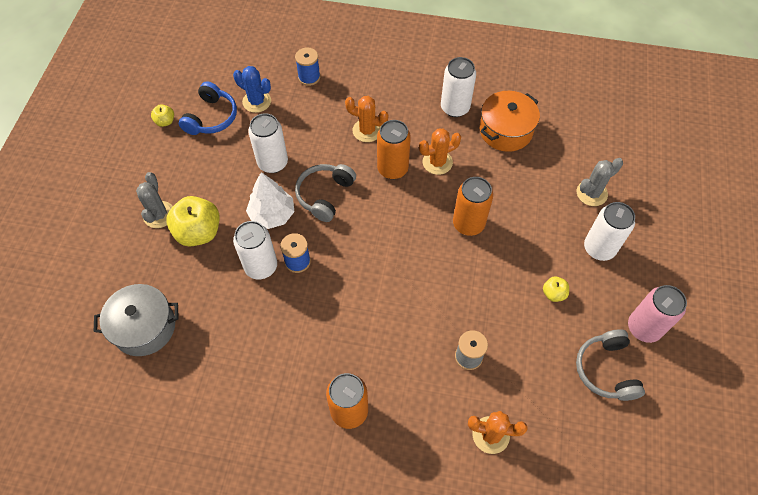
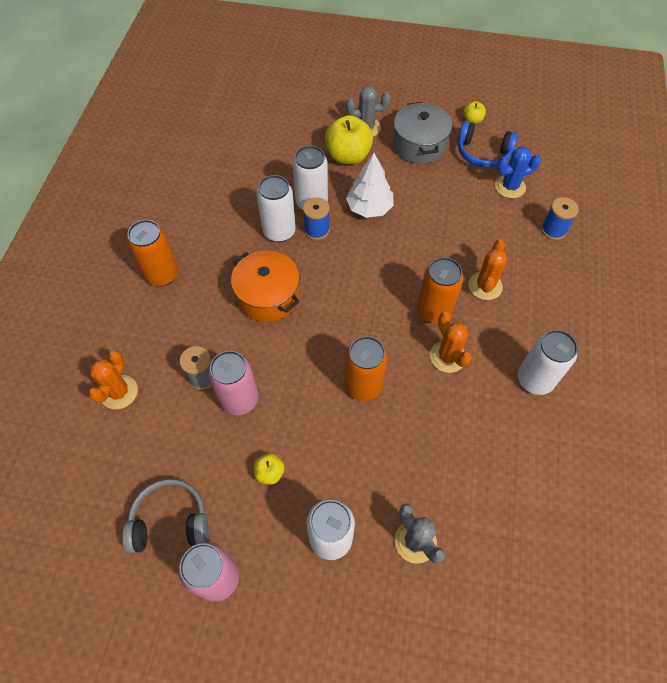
camera: 90 degrees right, 0 degrees up
grey pot [94,284,179,356] -> grey pot moved to [393,102,452,164]
blue cactus [233,66,271,113] -> blue cactus turned 45 degrees clockwise [495,146,541,198]
white can [248,113,288,173] -> white can moved to [257,175,296,242]
grey headphones [295,164,356,222] -> none
orange pot [480,91,540,152] -> orange pot moved to [231,250,300,322]
none -> pink can [208,351,258,415]

